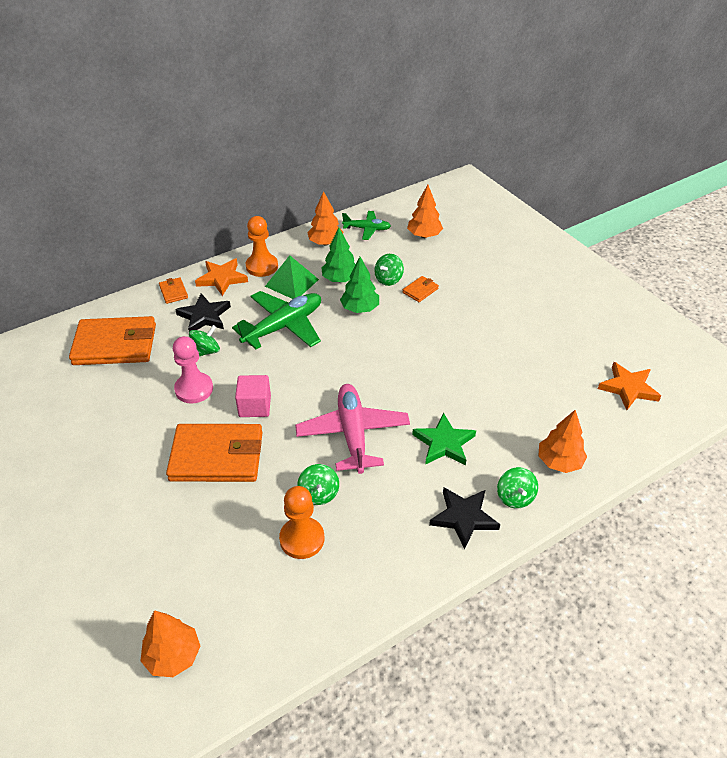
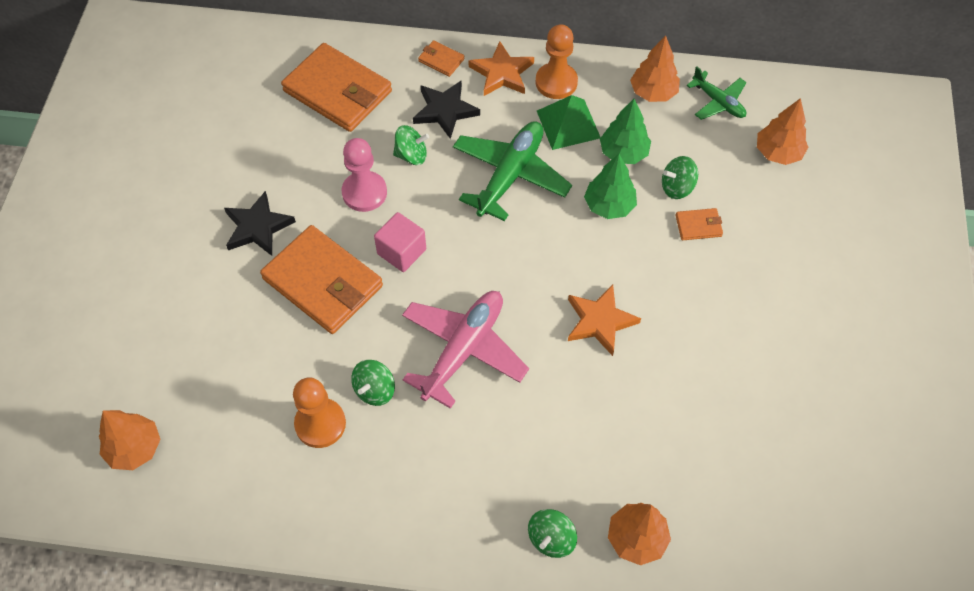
camera: 40 degrees right, 15 degrees up
orange wallet [159,277,188,304] -> orange wallet turned 75 degrees counterclockwise [418,40,465,77]
green plane [232,291,321,349] -> green plane turned 60 degrees counterclockwise [453,121,572,221]
green star [412,413,476,466] -> none
black star [429,487,500,550] -> black star moved to [224,191,296,256]
orange star [598,362,661,410] -> orange star moved to [568,285,641,356]

